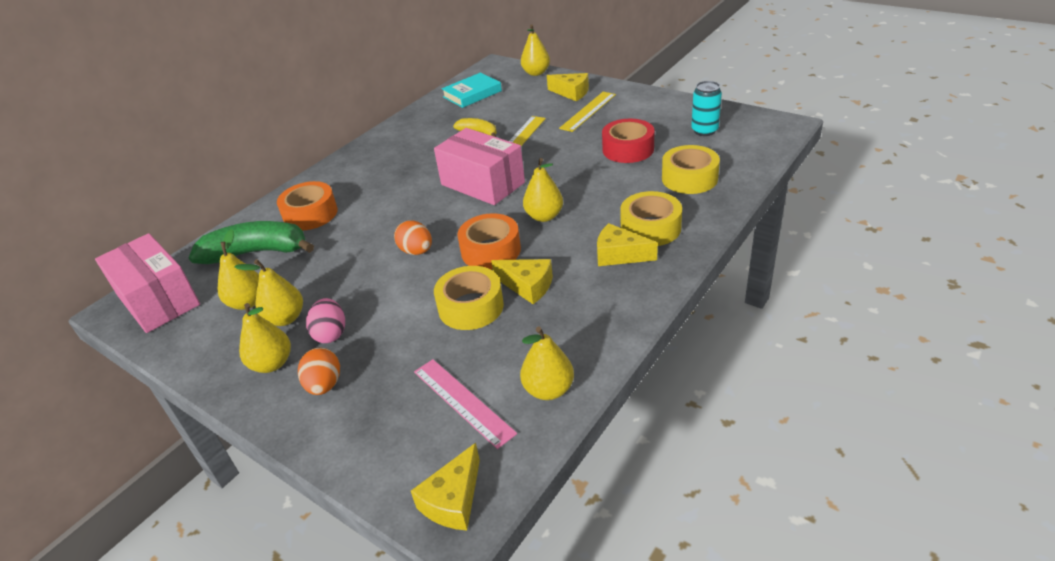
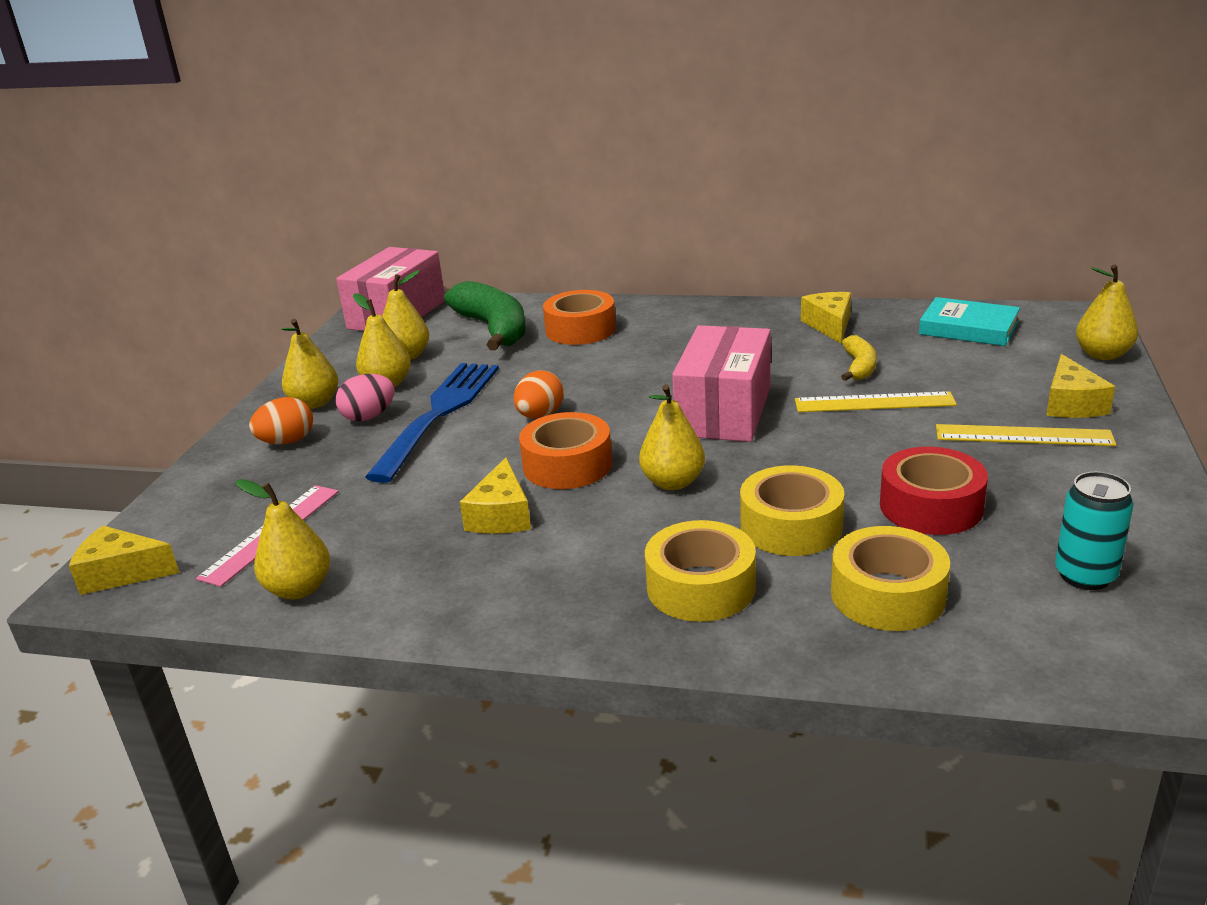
camera: 65 degrees right, 10 degrees down
yellow tape [434,266,504,330] -> yellow tape moved to [740,465,845,556]
yellow cheese [597,223,658,266] -> yellow cheese moved to [801,292,851,343]
none -> blue fork [365,363,499,483]

